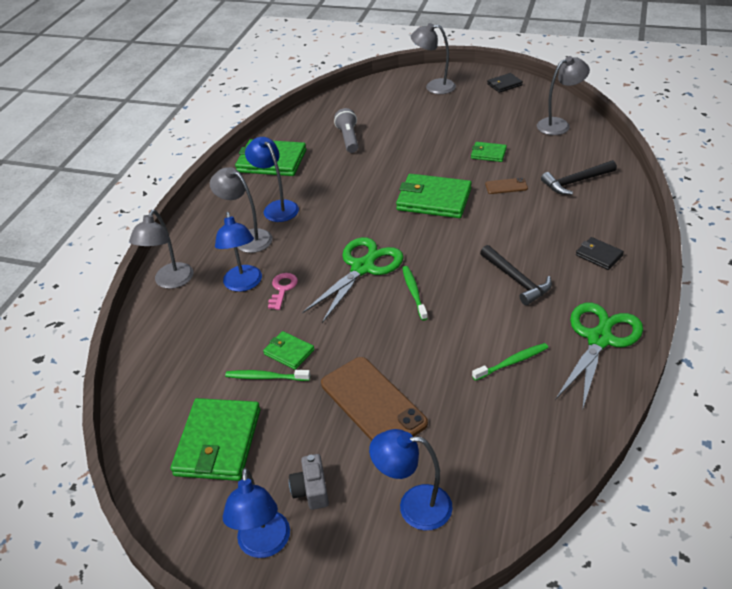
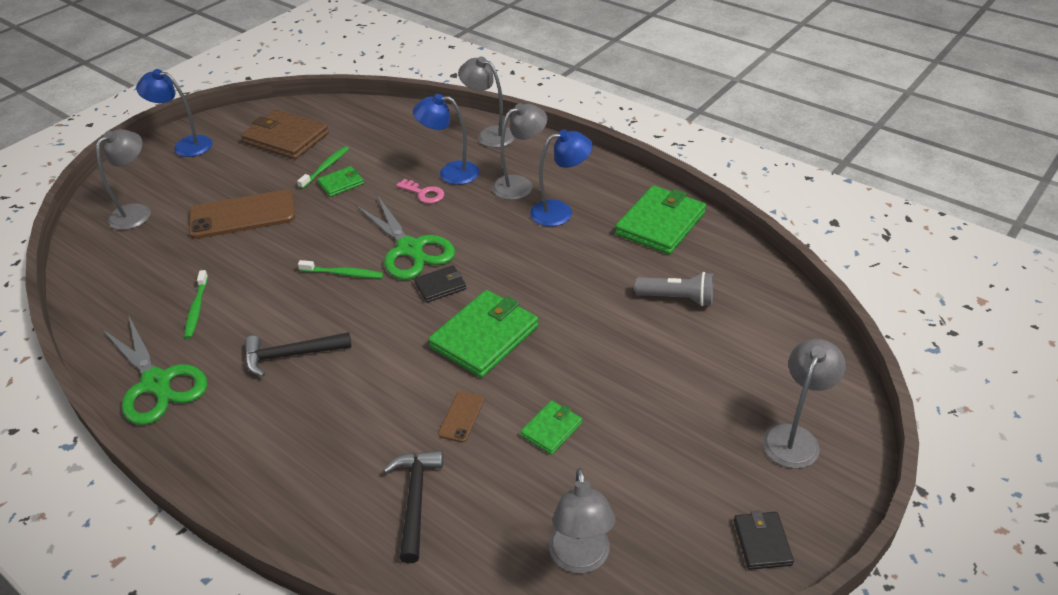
camera: 110 degrees right, 0 degrees up
green wallet [171,398,260,481] -> brown wallet [241,109,329,159]
grey camera [289,454,329,510] -> none
blue lamp [369,429,453,530] -> grey lamp [96,129,151,230]
black wallet [576,237,624,270] -> black wallet moved to [414,265,466,303]

